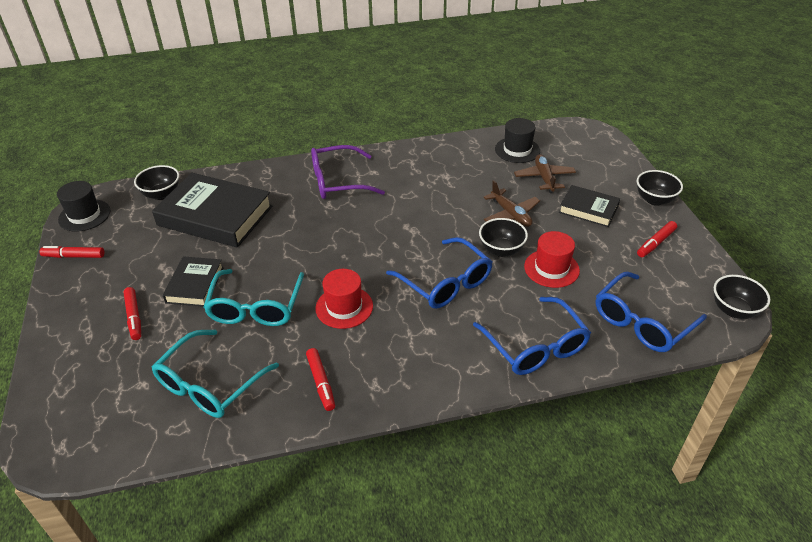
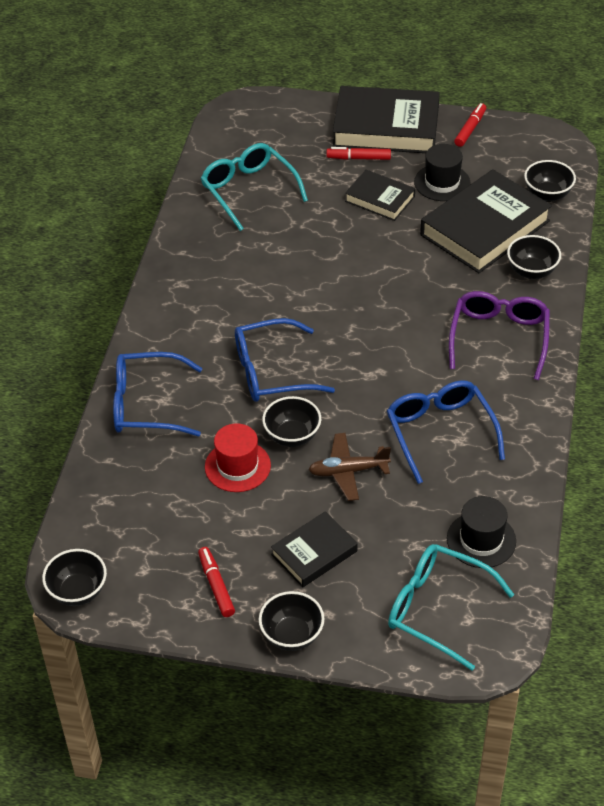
camera: 115 degrees right, 5 degrees up
black hat [57,181,111,232] -> black hat moved to [414,144,470,201]
turquoise glasses [203,269,304,326] -> turquoise glasses moved to [388,544,515,671]
red marker [306,348,335,411] -> none
red hat [315,269,373,329] -> none
brown plane [514,154,576,193] -> none
blue glasses [596,272,707,352] -> blue glasses moved to [387,380,505,484]
none -> black book [333,86,440,153]
none -> black bowl [507,235,561,279]

